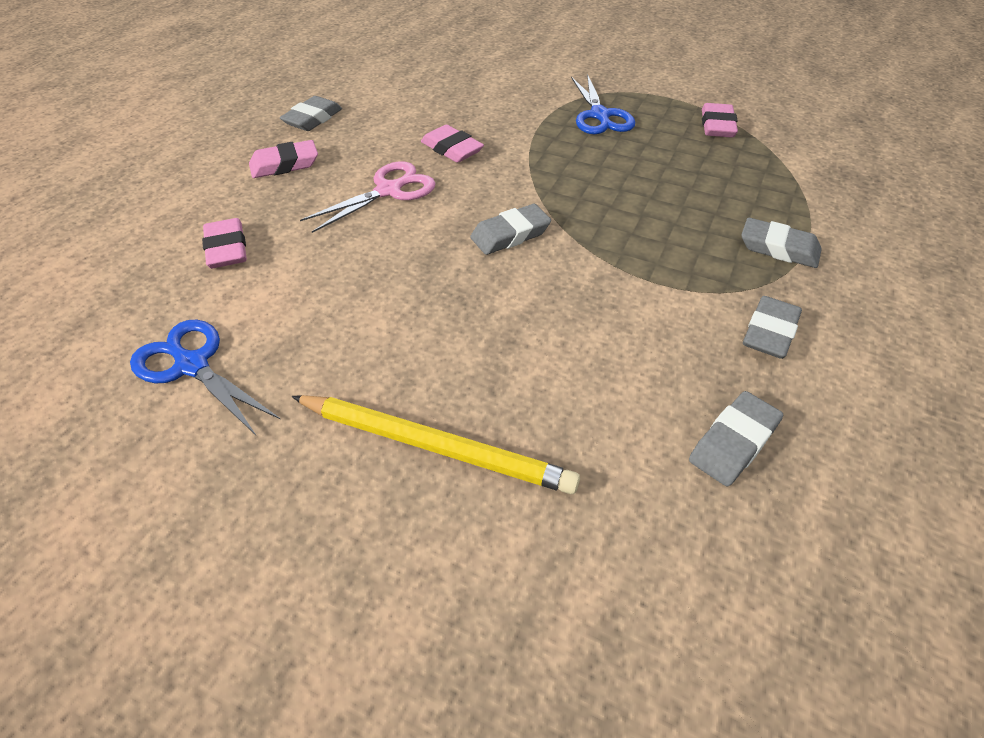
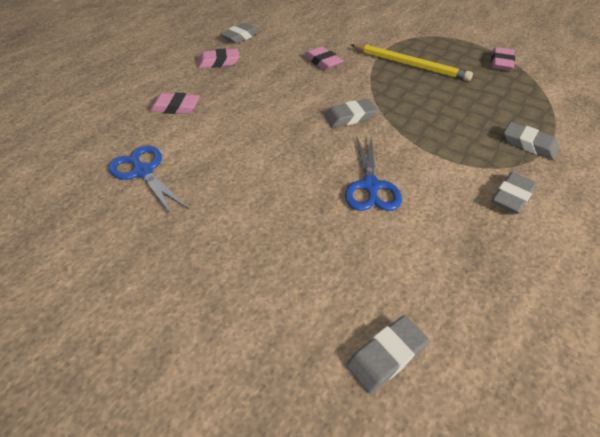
camera: 10 degrees right, 0 degrees up
pink eraser [202,218,247,268] -> pink eraser turned 75 degrees counterclockwise [150,92,200,114]
yellow pencil [291,395,580,494] -> yellow pencil moved to [351,44,473,81]
pink scissors [300,161,436,233] -> none
blue scissors [571,74,635,134] -> blue scissors moved to [345,136,402,211]
grey eraser [689,391,783,486] -> grey eraser moved to [346,315,429,394]

